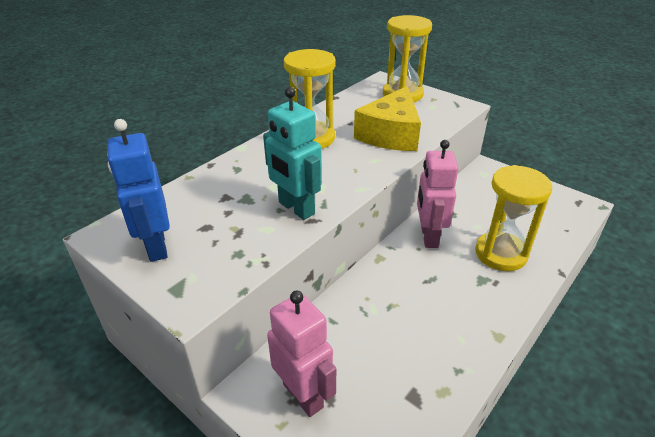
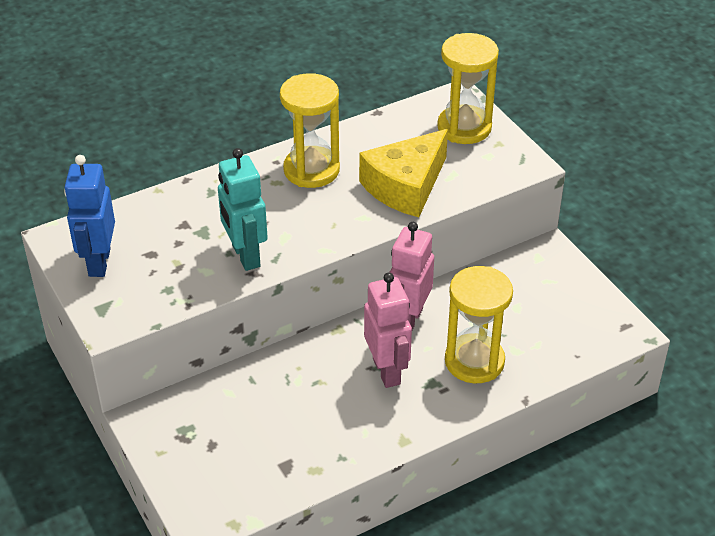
camera: 20 degrees right, 5 degrees up
pink robot [267,291,336,417] -> pink robot moved to [364,272,412,388]

